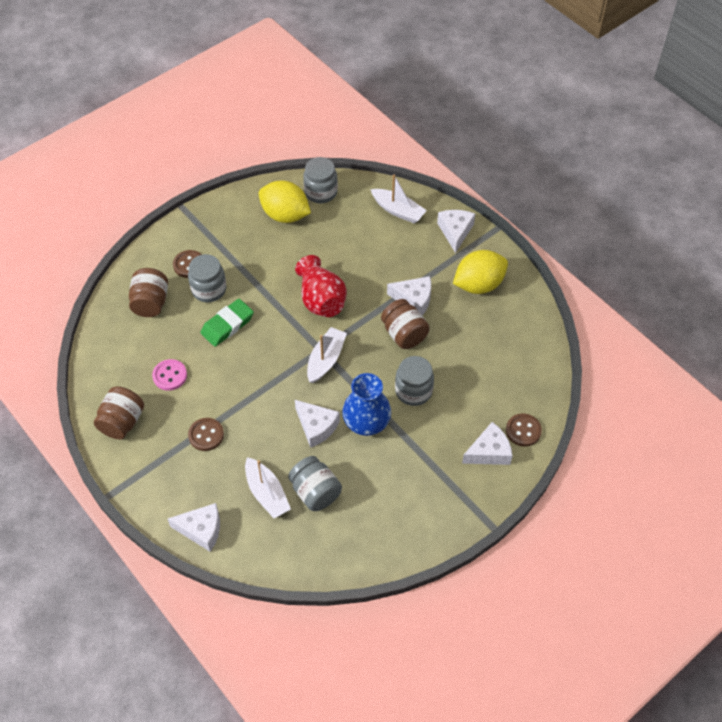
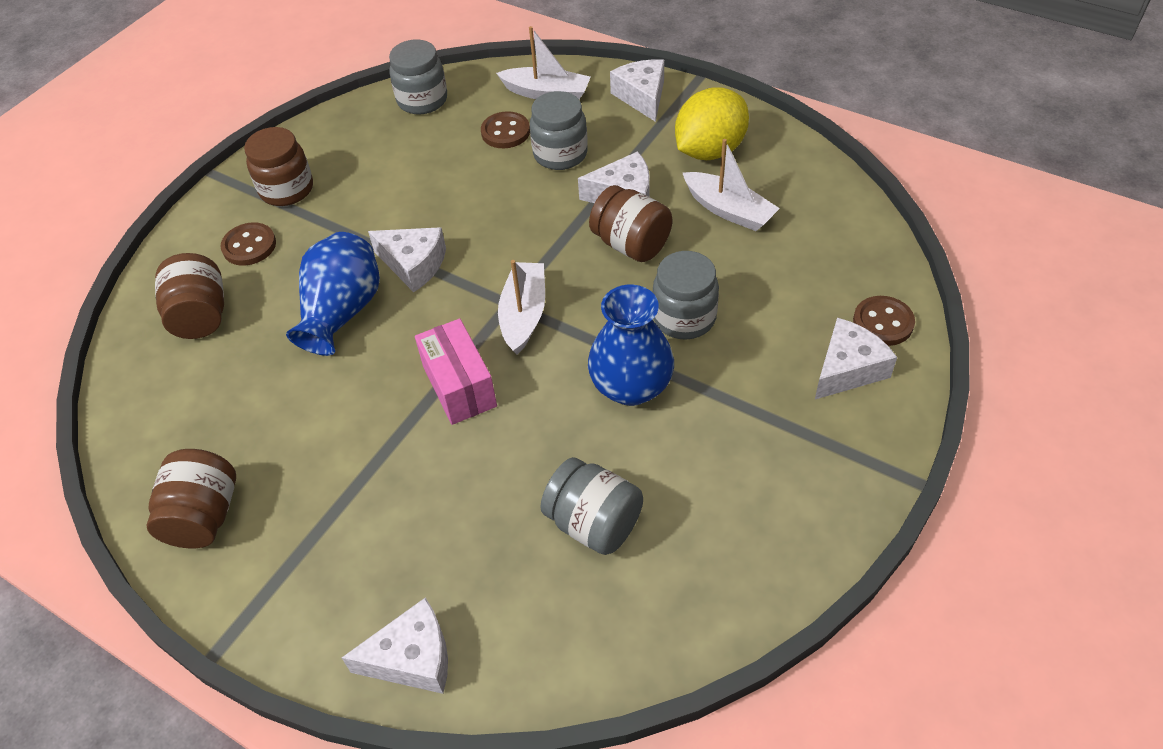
camera: 15 degrees left, 5 degrees down
pink button [152,359,187,391] -> none
grey jar [188,254,226,303] -> grey jar moved to [530,91,588,170]
brown button [188,418,224,451] -> brown button moved to [481,111,530,148]
green eraser [200,299,254,347] -> blue vase [286,232,380,356]
white boat [245,457,291,518] -> white boat moved to [683,139,780,231]
yellow lemon [259,180,311,223] -> none
red vase [295,255,347,317] -> none
white cheese [295,400,340,448] -> white cheese moved to [368,227,446,292]
none -> brown jar [244,127,313,206]
none -> pink box [415,318,497,425]

